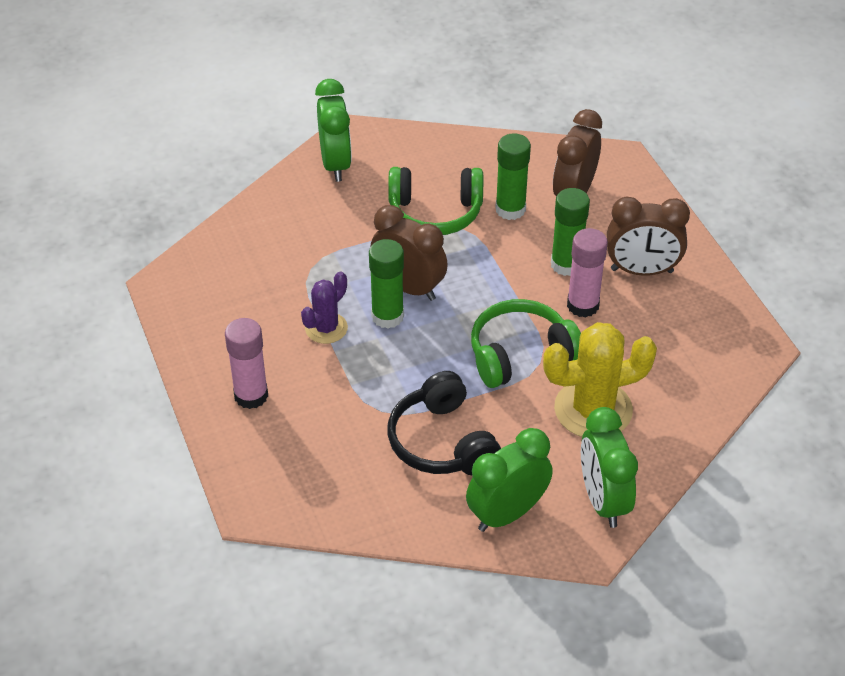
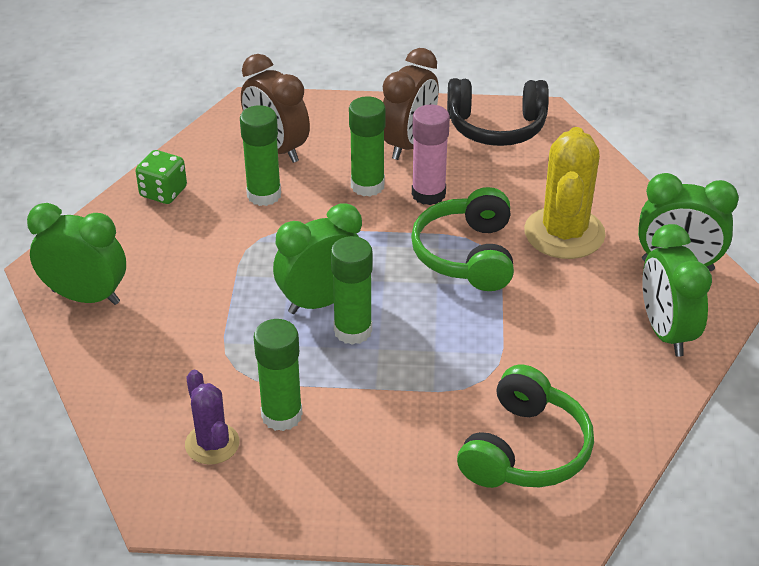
camera: 65 degrees left, 5 degrees down
pink glue stick [225,318,268,409] -> none
purple cactus [301,272,348,344] -> purple cactus moved to [185,370,239,465]
brown clock [371,205,448,301] -> green clock [273,204,362,314]
green headphones [388,167,483,235] -> green headphones moved to [457,364,594,488]
black headphones [388,371,501,475] -> black headphones moved to [447,78,549,146]
none -> green dice [136,150,187,204]
none -> green glue stick [254,319,303,431]

